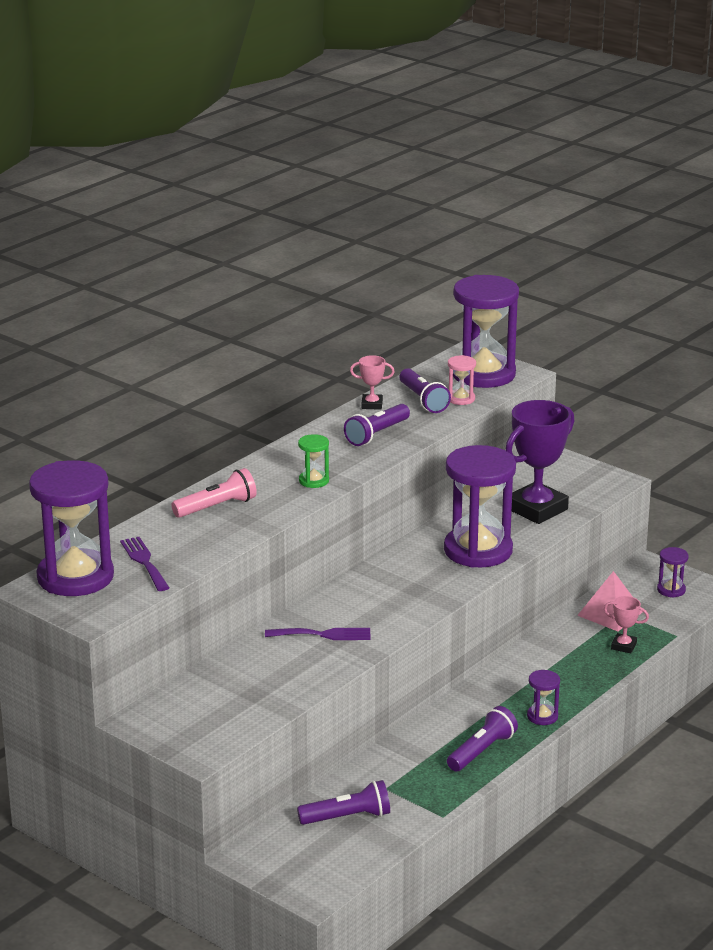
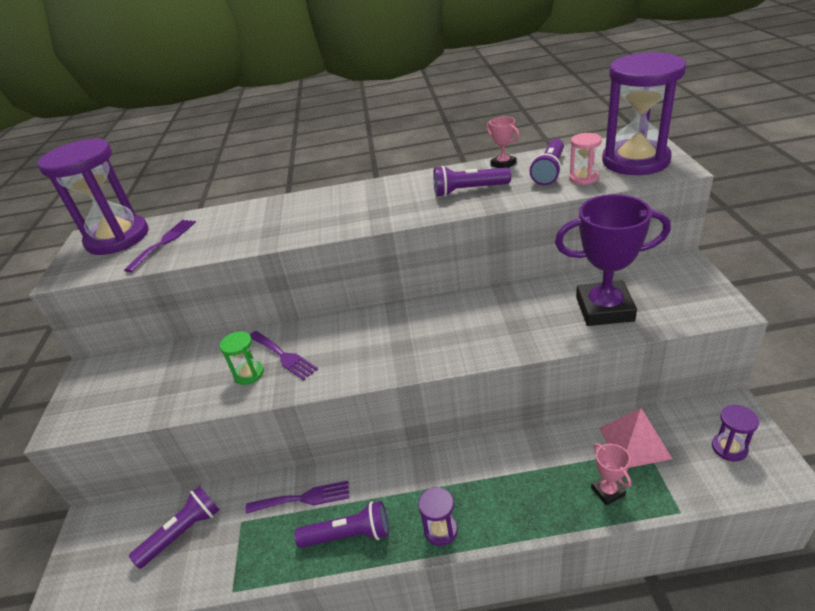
camera: 50 degrees right, 10 degrees up
pink flashlight [171,468,257,518] -> none
purple flashlight [297,780,390,825] -> purple flashlight turned 75 degrees counterclockwise [129,486,219,569]
green hourglass [298,434,329,488] -> green hourglass moved to [220,331,264,385]
purple hourglass [444,445,516,568] -> none
none -> purple fork [246,481,349,514]

